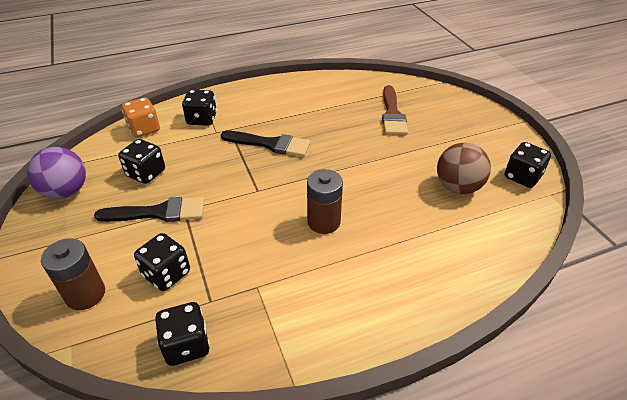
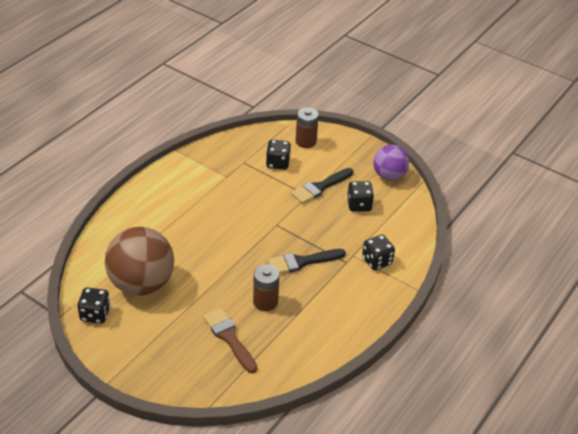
camera: 145 degrees right, 0 degrees up
orange dice [122,98,160,137] -> none
black dice [155,302,210,366] -> none
brown battery [307,169,343,234] -> brown battery moved to [253,264,280,311]
brown ball [437,143,491,194] -> brown ball [105,227,174,296], size x1.67

